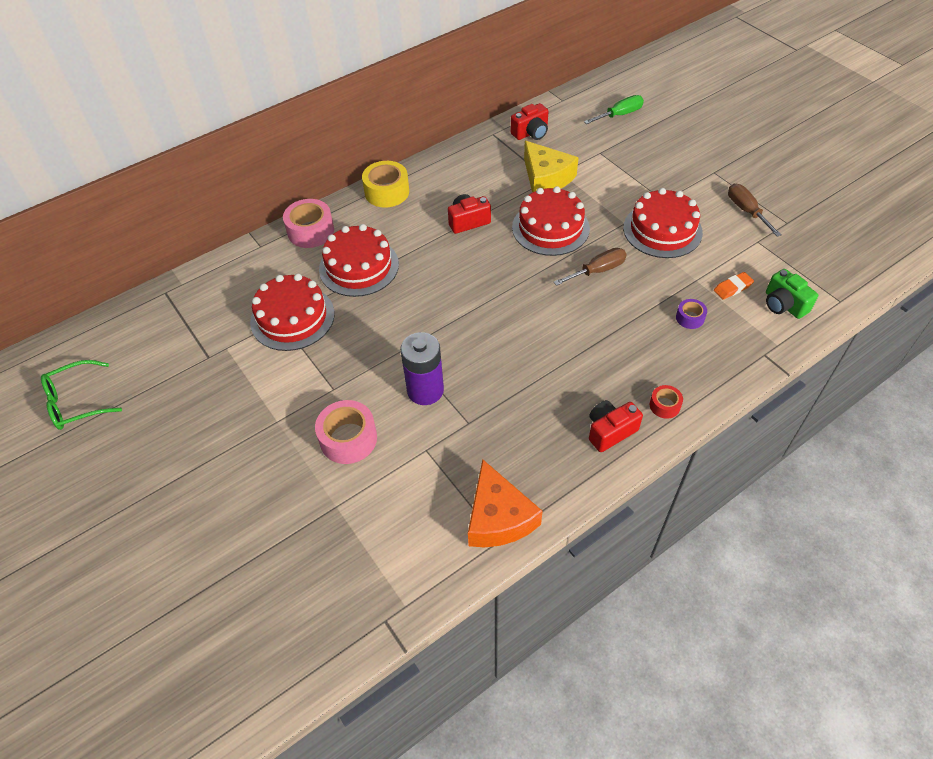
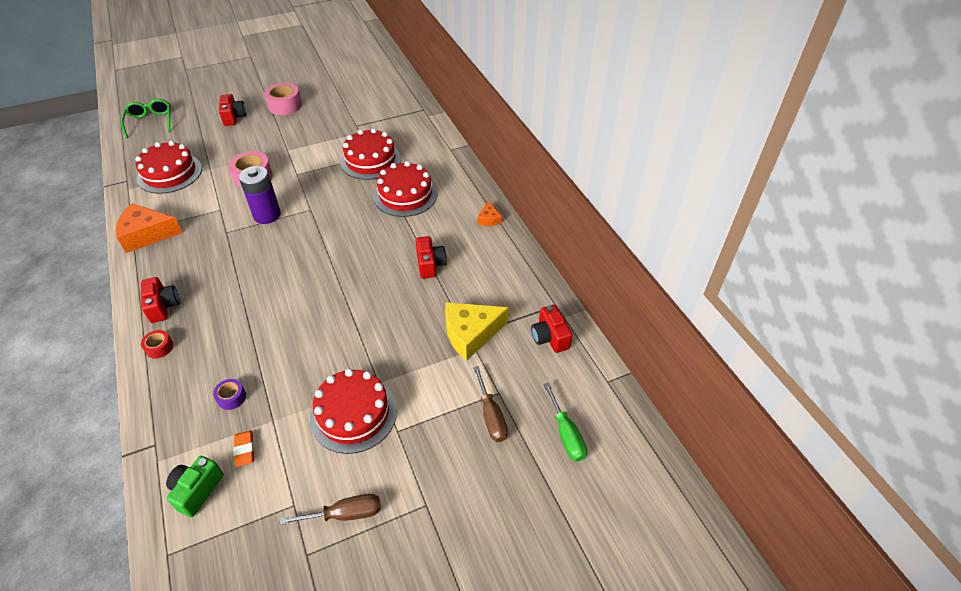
camera: 100 degrees right, 5 degrees down
green glasses [41,360,122,430] -> green glasses moved to [121,99,171,138]
pink tape [283,199,334,248] -> pink tape moved to [264,83,302,115]
yellow tape [362,161,409,208] -> orange cheese [477,201,502,226]
red cake [512,186,590,256] -> red cake moved to [135,141,202,194]
brown screwdriver [553,248,627,286] -> brown screwdriver moved to [473,366,508,442]
green camera [766,269,818,319] -> green camera turned 45 degrees counterclockwise [166,456,224,517]
none -> red camera [219,94,246,126]

